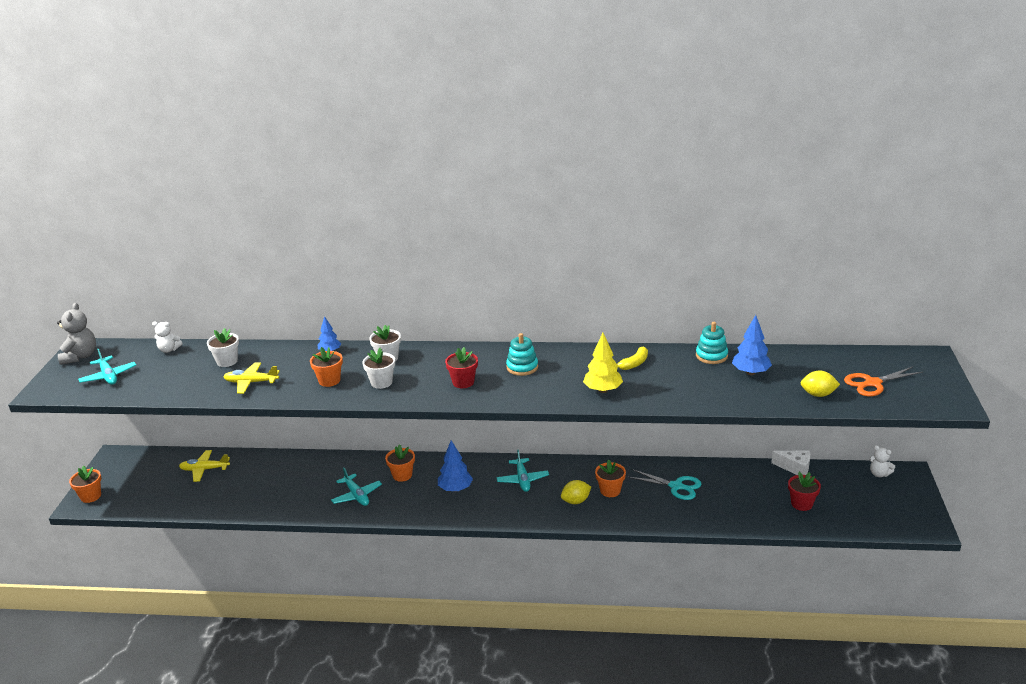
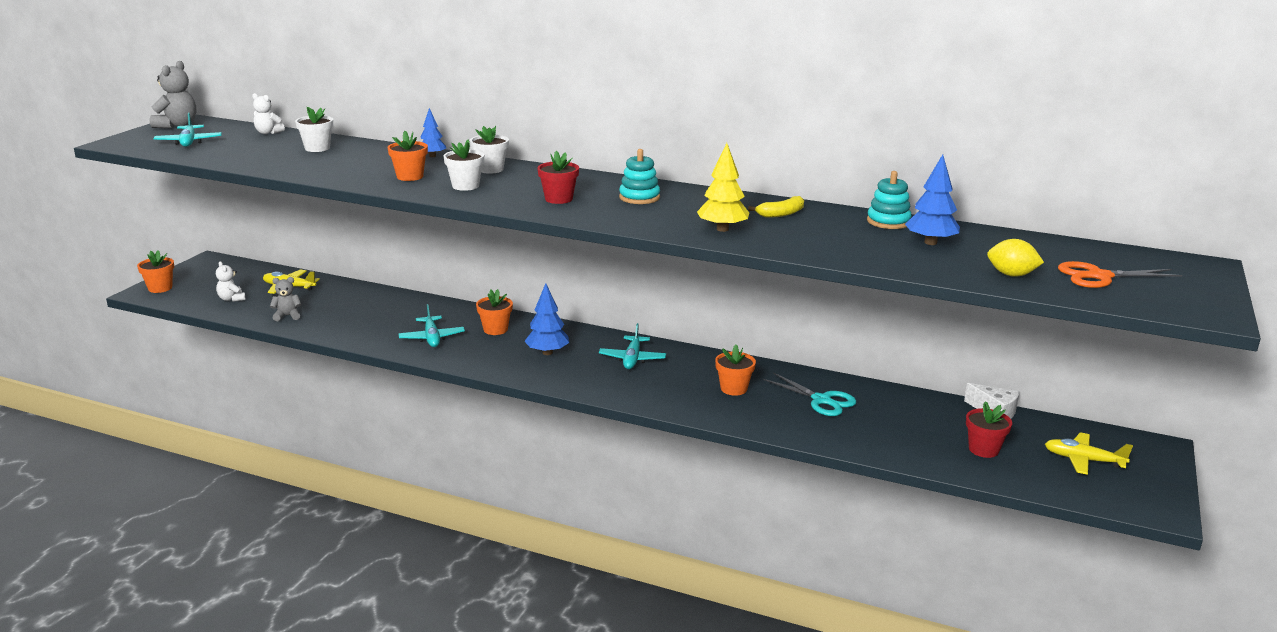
camera: 15 degrees right, 5 degrees down
yellow plane [224,362,280,394] -> yellow plane moved to [1045,432,1133,475]
yellow lemon [561,480,591,504] -> none
white teddy bear [870,445,895,477] -> white teddy bear moved to [216,261,246,302]
none -> grey teddy bear [270,277,302,321]

